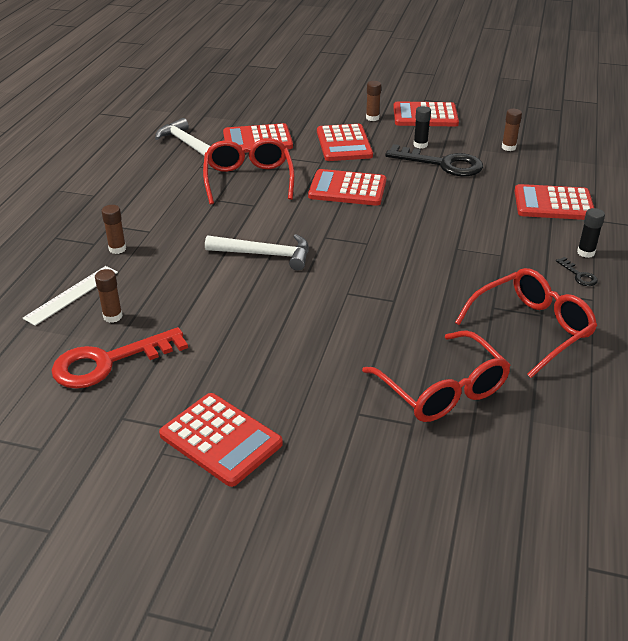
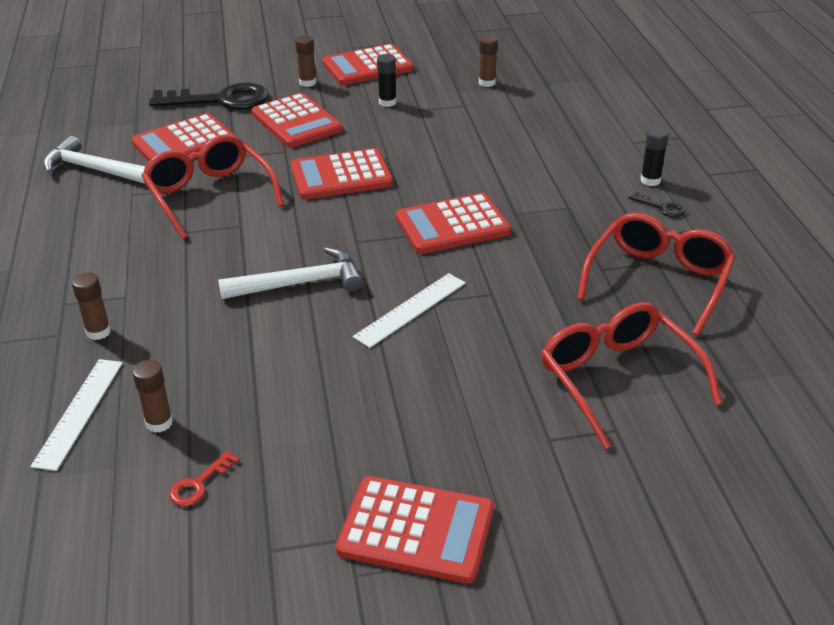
camera: 25 degrees left, 0 degrees up
red key [51,327,188,389] -> red key [169,451,240,506], size x0.43
red glasses [362,330,511,422] -> red glasses turned 150 degrees counterclockwise [541,302,722,449]
black key [385,144,483,176] -> black key moved to [149,82,269,110]
red calculator [515,184,594,220] -> red calculator moved to [396,193,511,254]
none -> white ruler [353,273,466,348]

